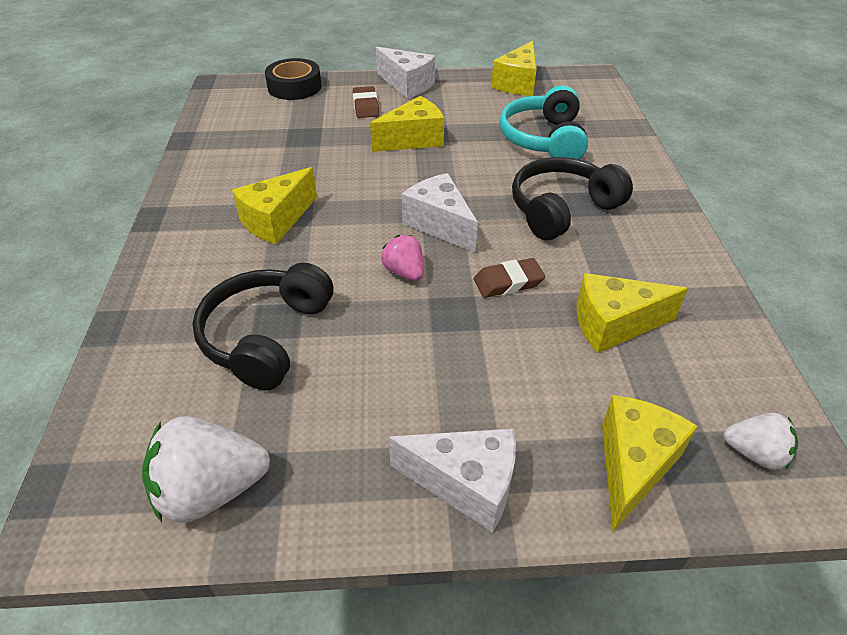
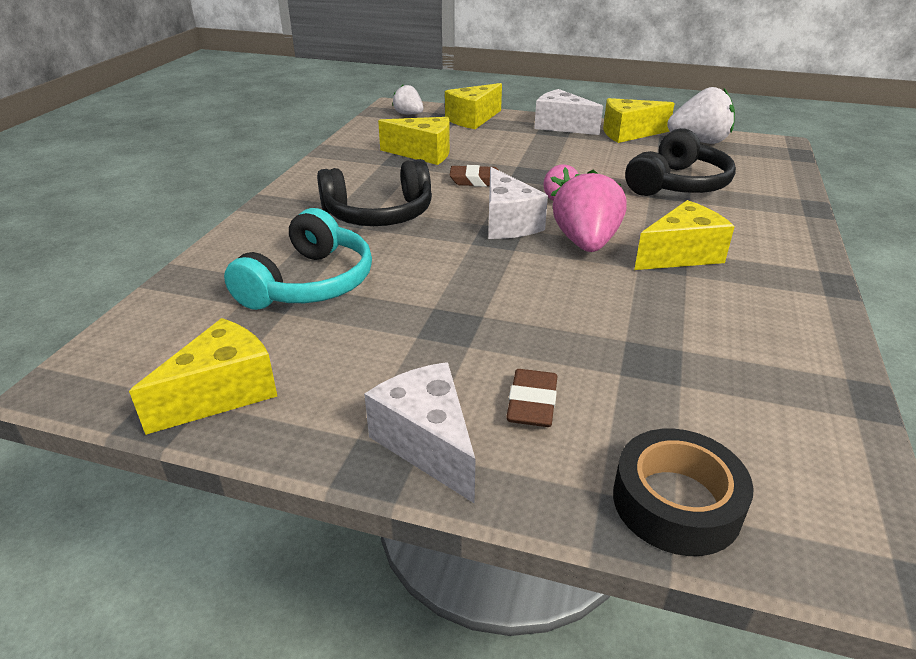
camera: 160 degrees left, 10 degrees down
yellow cheese [370,96,444,152] -> yellow cheese moved to [603,98,675,143]
none -> pink strawberry [553,169,627,252]

